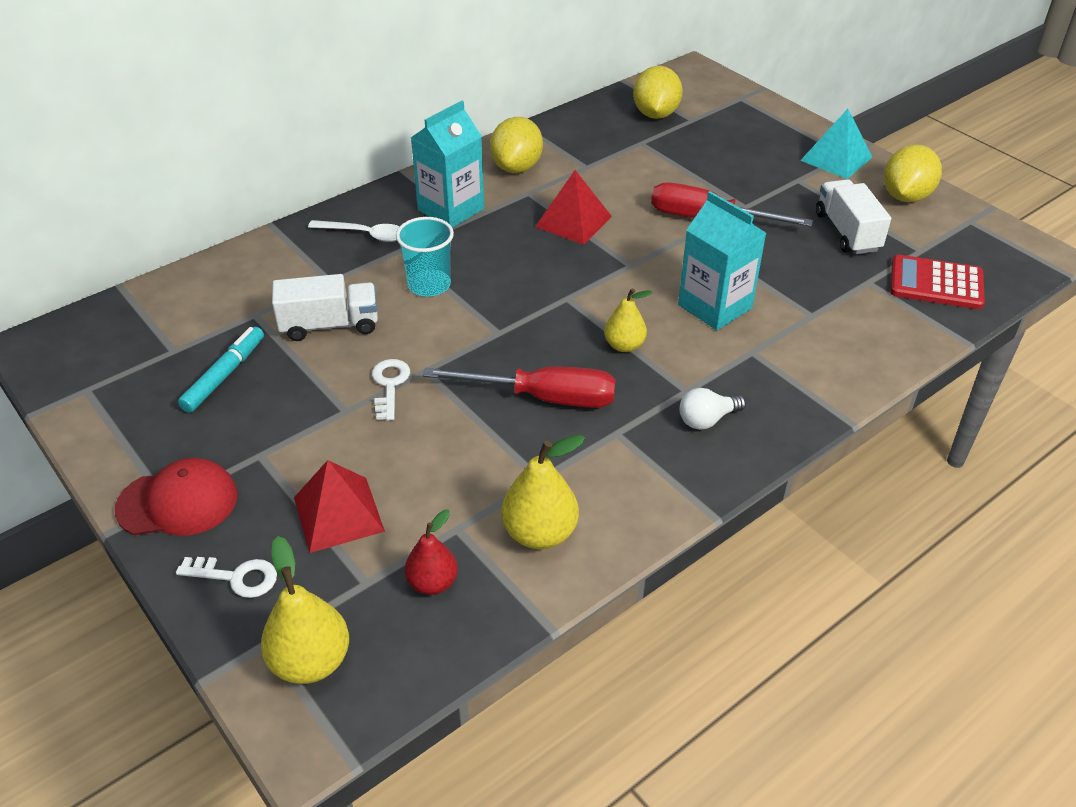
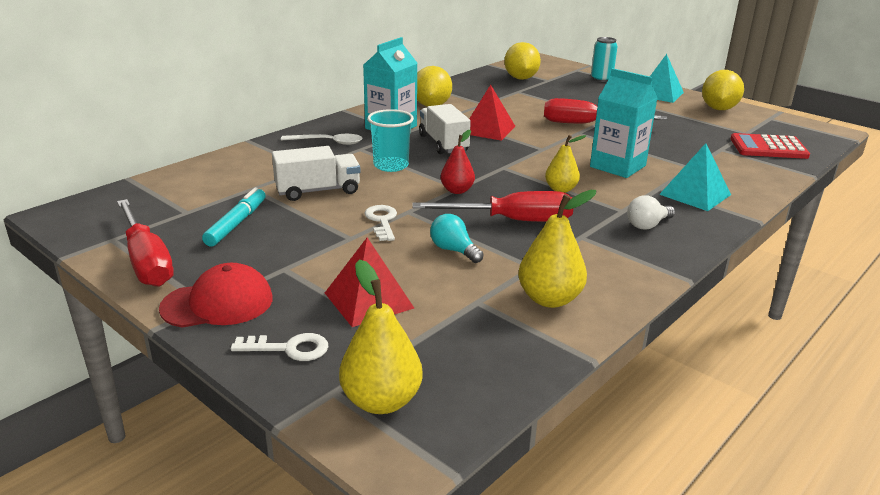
camera: 10 degrees left, 15 degrees down
red pear [405,510,458,595] -> red pear moved to [441,130,475,194]
white truck [816,179,891,254] -> white truck moved to [419,104,471,154]
none -> red screwdriver [117,199,174,287]
none -> turquoise light bulb [430,214,484,263]
none -> turquoise can [591,37,618,82]
none -> turquoise pyramid [659,143,731,211]

